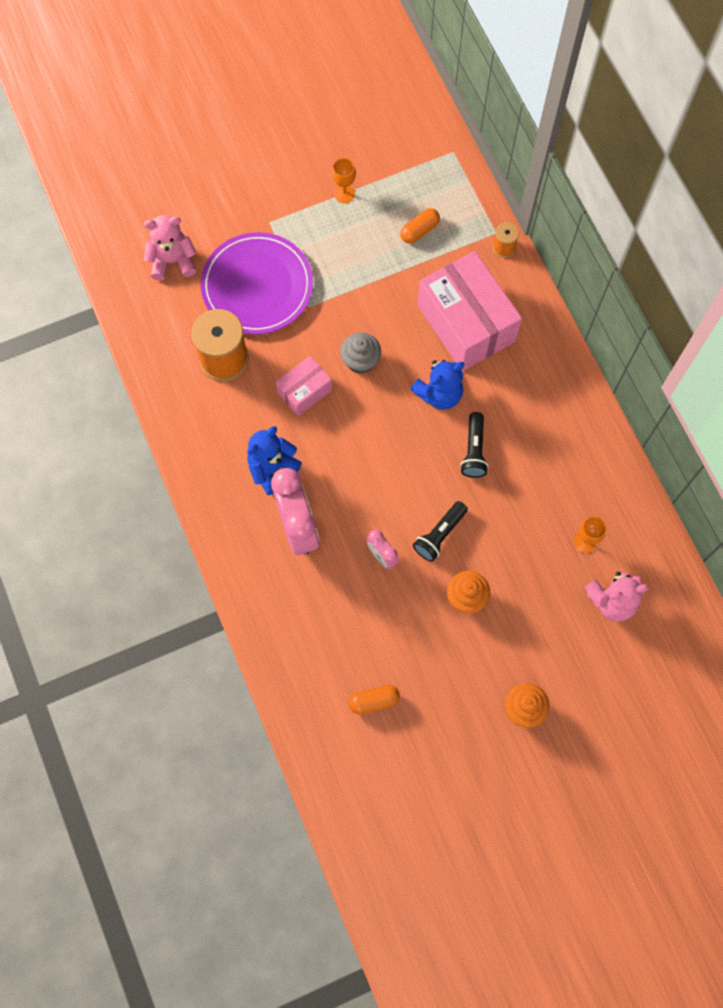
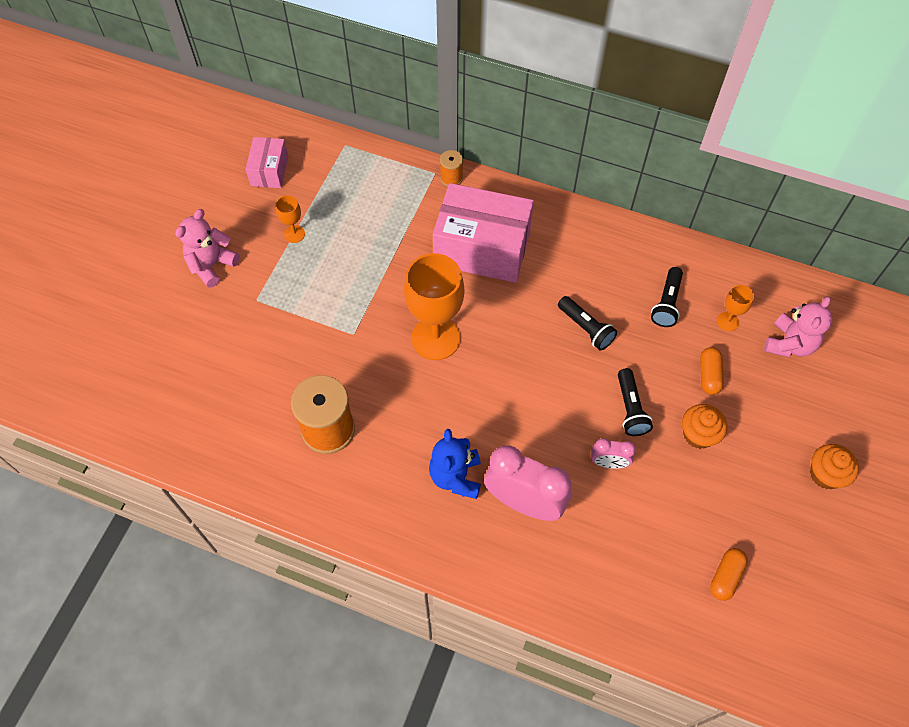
camera: 45 degrees left, 10 degrees down
pink teddy bear [144,215,197,281] -> pink teddy bear moved to [175,209,239,288]
purple plate [201,232,313,334] -> none
pink box [276,356,332,416] -> pink box moved to [245,137,288,188]
grey cupcake [340,333,381,374] -> orange goblet [404,253,464,360]
orange capsule [400,208,440,244] -> orange capsule moved to [700,347,724,395]
blue teddy bear [410,360,464,410] -> none
none -> black flashlight [651,267,683,327]

